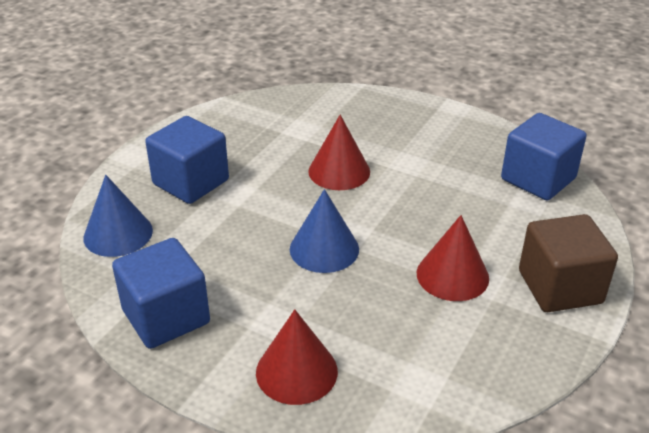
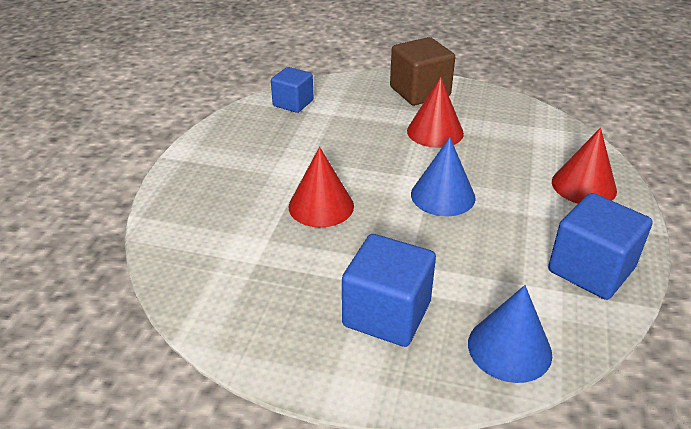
camera: 105 degrees left, 0 degrees up
blue cube [501,113,587,201] -> blue cube [271,67,313,113], size x0.65

